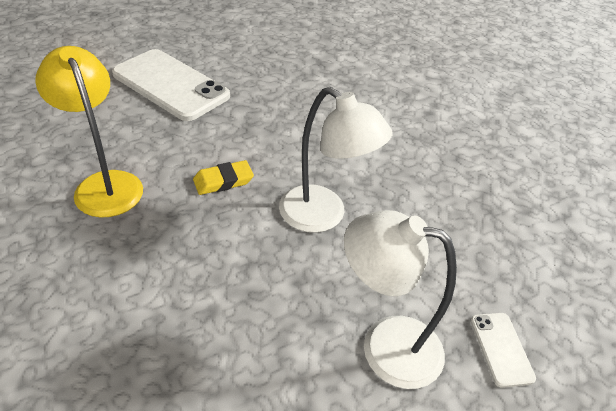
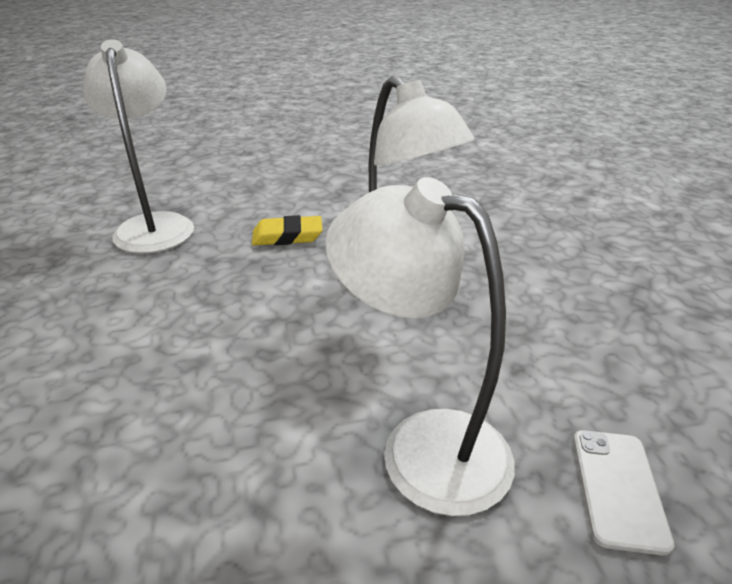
camera: 20 degrees right, 10 degrees down
yellow lamp [35,46,143,218] -> white lamp [83,39,194,254]
white phone [112,49,230,121] -> none

